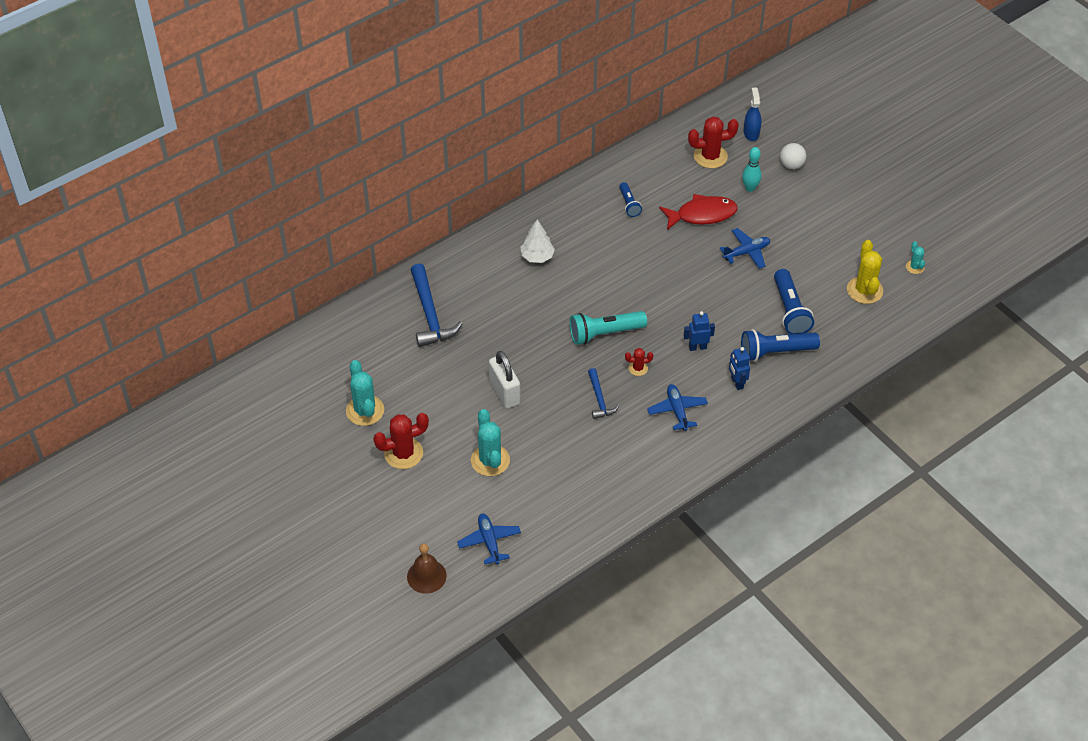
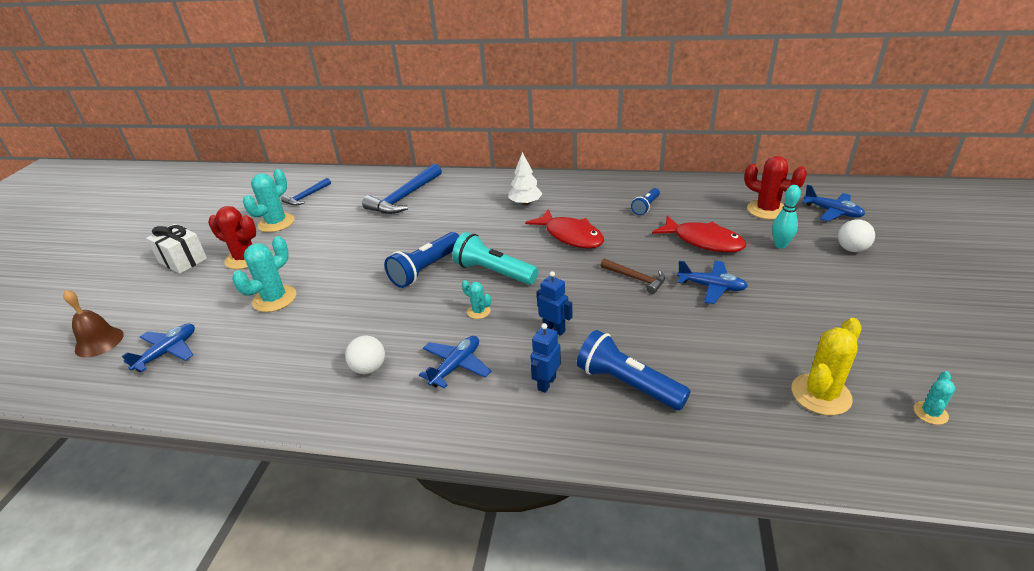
camera: 50 degrees right, 15 degrees down
white padlock [489,351,520,409] -> none
blue hammer [588,368,619,419] -> blue hammer moved to [281,178,331,206]
red cactus [625,348,653,376] -> turquoise cactus [462,280,491,319]
blue spray bottle [744,88,762,141] -> blue plane [802,185,865,222]
blue flashlight [774,269,814,334] -> blue flashlight moved to [384,232,459,288]
none -> white gift [146,224,207,274]
none -> white ball [345,336,385,374]
none -> red fish [525,209,604,248]
none -> brown hammer [600,259,665,294]

